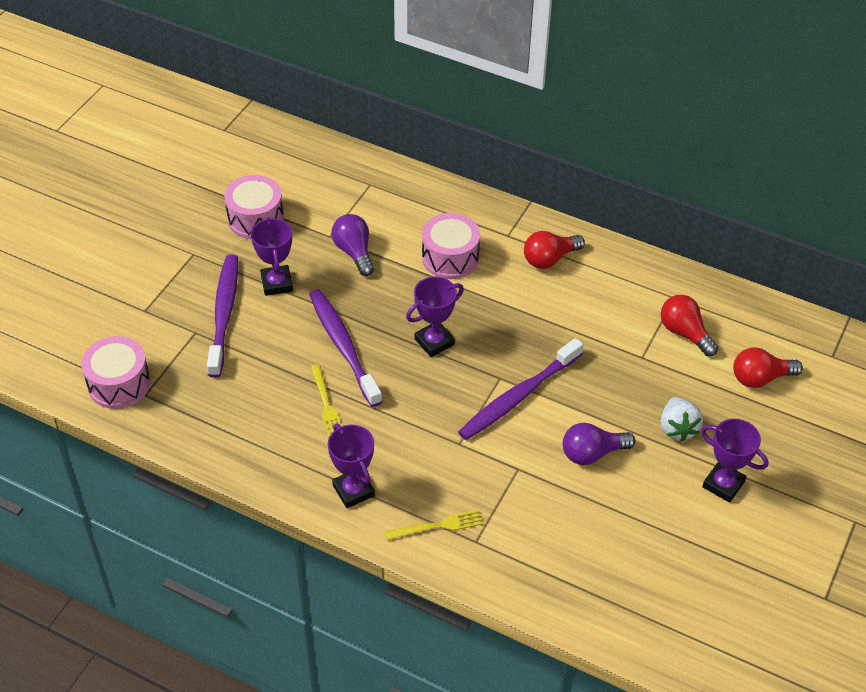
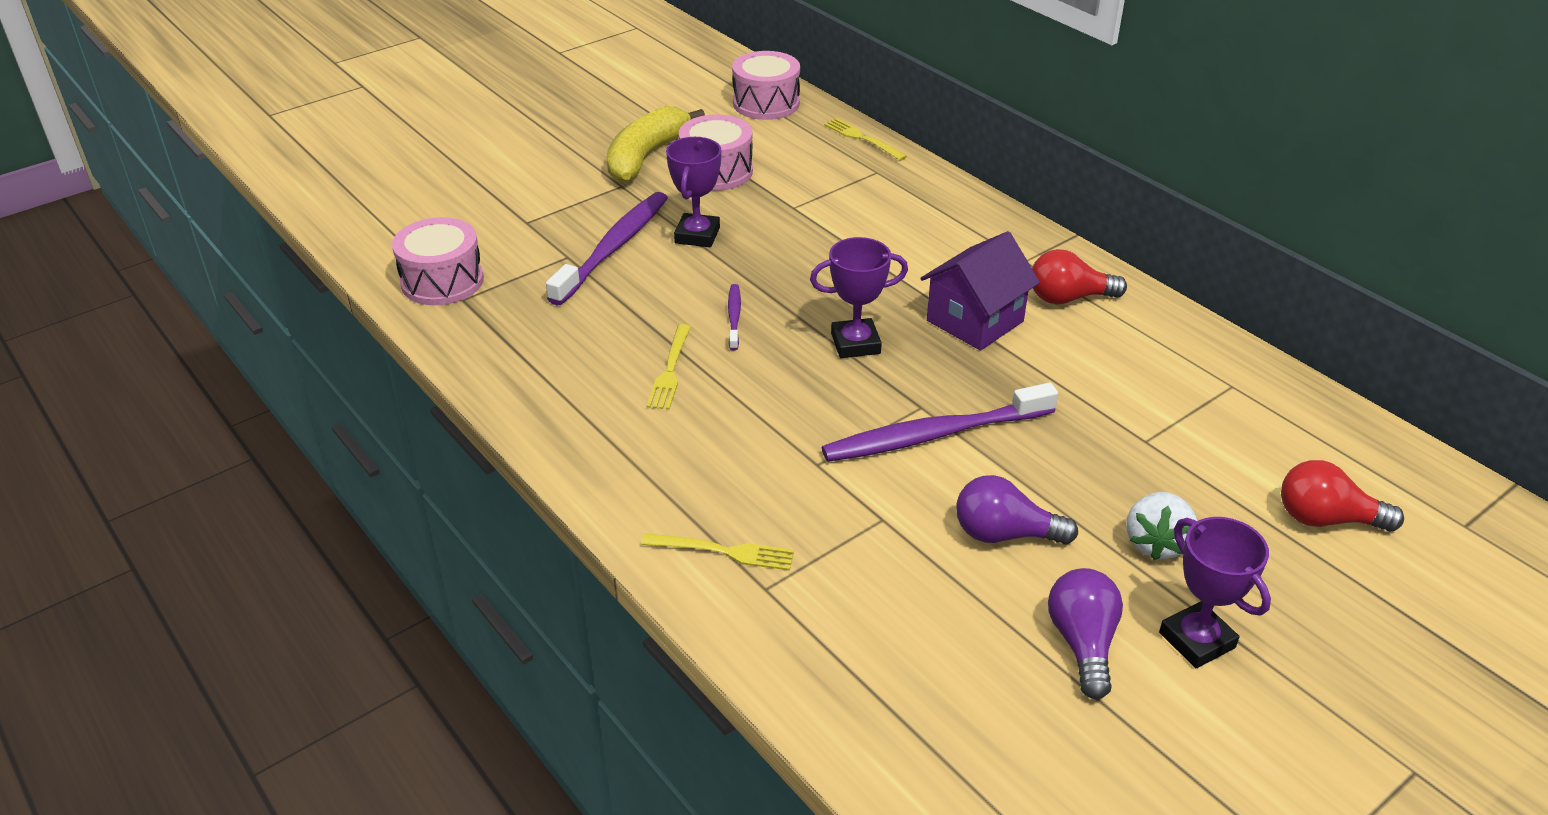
camera: 25 degrees right, 10 degrees down
purple toothbrush [309,289,383,407] -> purple toothbrush [728,284,741,351], size x0.47
purple trophy [328,424,375,508] -> none
purple light bulb [331,214,374,276] -> purple light bulb moved to [1048,568,1123,699]
pink drum [422,213,480,279] -> pink drum moved to [732,51,800,120]
red light bulb [661,295,718,356] -> none
none -> yellow banana [607,106,705,183]
none -> yellow fork [824,118,907,161]
none -> purple house [920,231,1040,351]

